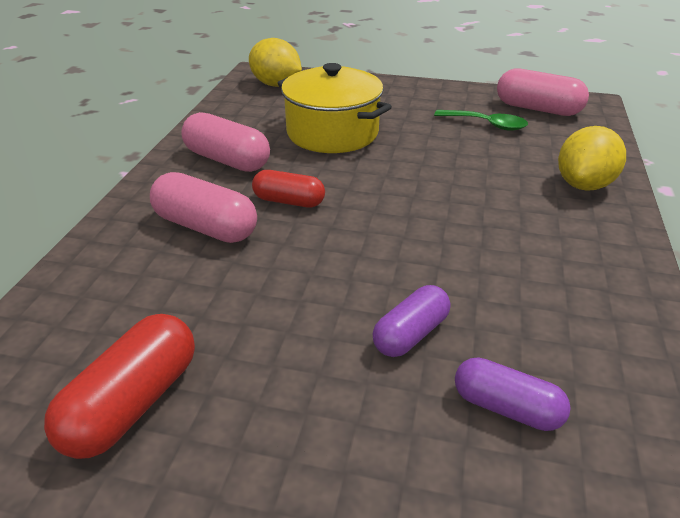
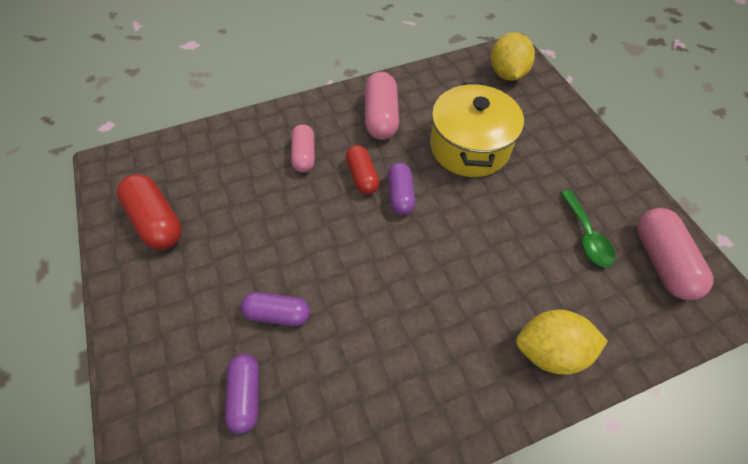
camera: 55 degrees right, 20 degrees up
red capsule [44,314,195,459] -> red capsule turned 60 degrees clockwise [117,174,182,250]
pink capsule [150,172,257,243] -> pink capsule [291,124,315,173], size x0.66
none -> purple capsule [388,163,415,215]

